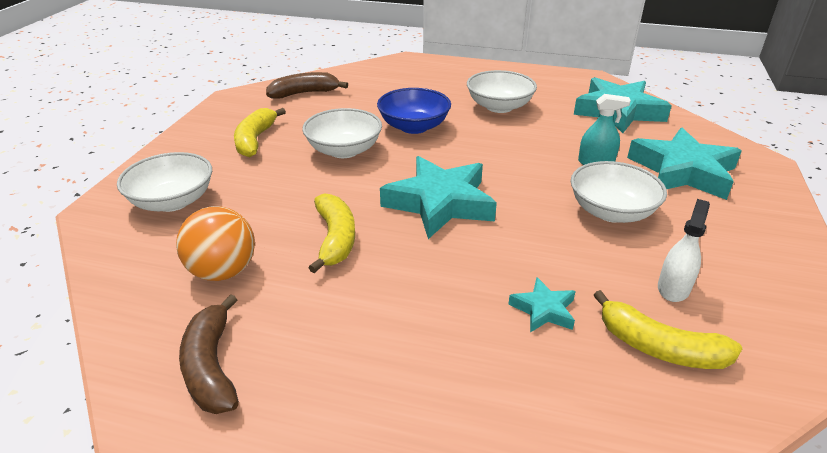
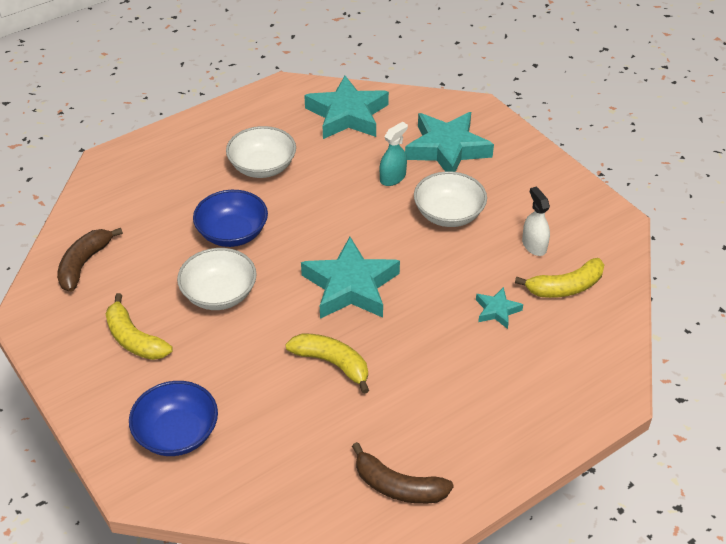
camera: 50 degrees left, 10 degrees up
white bowl [117,152,212,212] -> blue bowl [129,381,218,456]
orange ball [176,206,255,281] -> none

